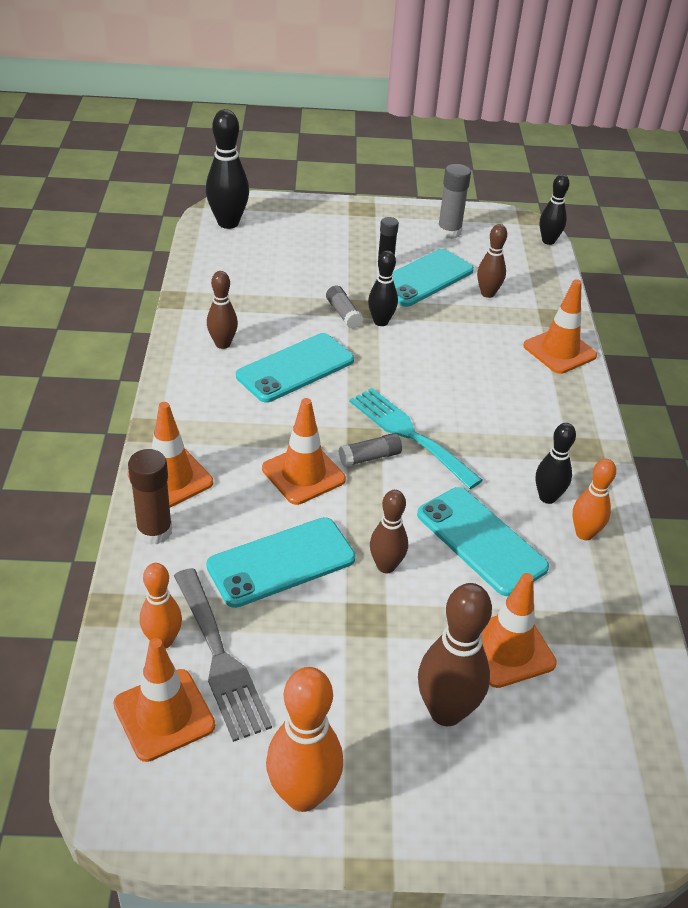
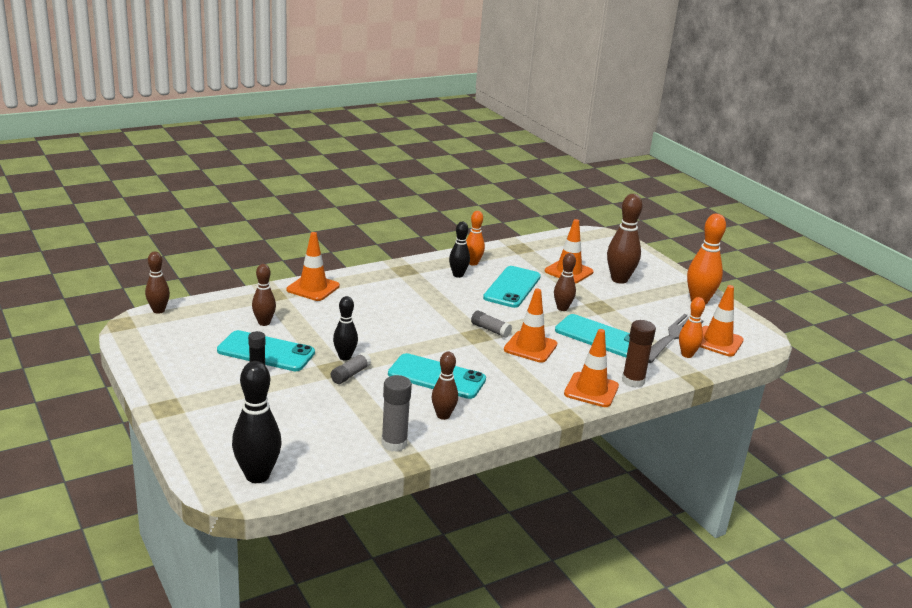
camera: 120 degrees left, 15 degrees down
turquoise fork [349,388,483,489] -> none
grey glue stick [437,164,471,239] -> grey glue stick moved to [382,375,412,452]
black bowling pin [540,174,569,245] -> brown bowling pin [145,252,170,314]

